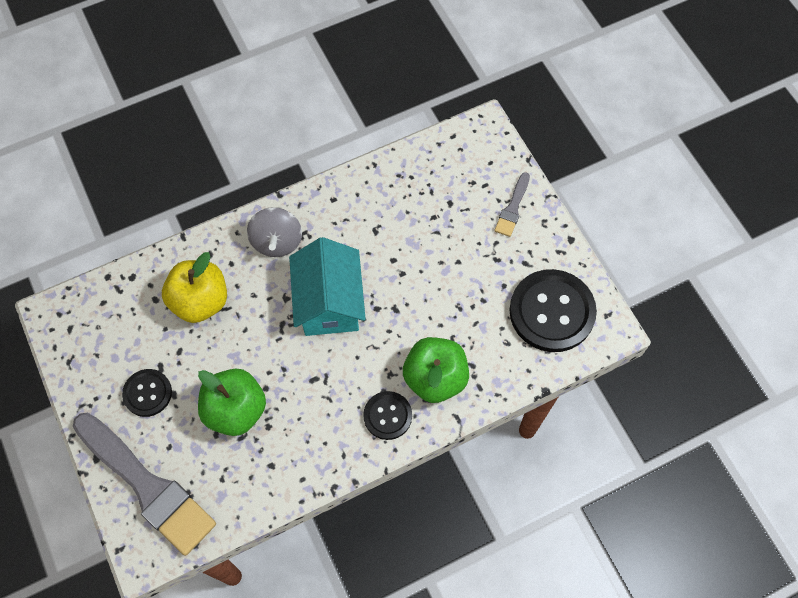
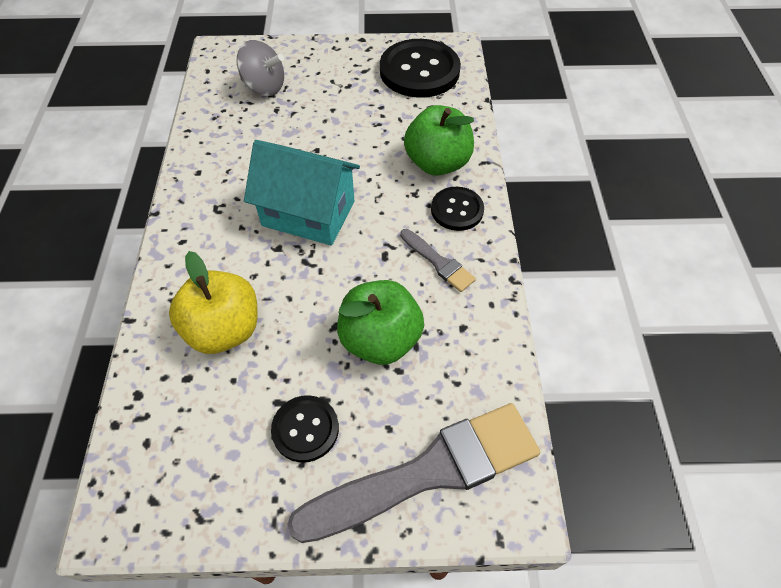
camera: 65 degrees left, 10 degrees down
grey spinning top [247,207,302,257] -> grey spinning top moved to [236,40,284,96]
grey brush [494,172,530,237] -> grey brush moved to [400,229,476,292]

